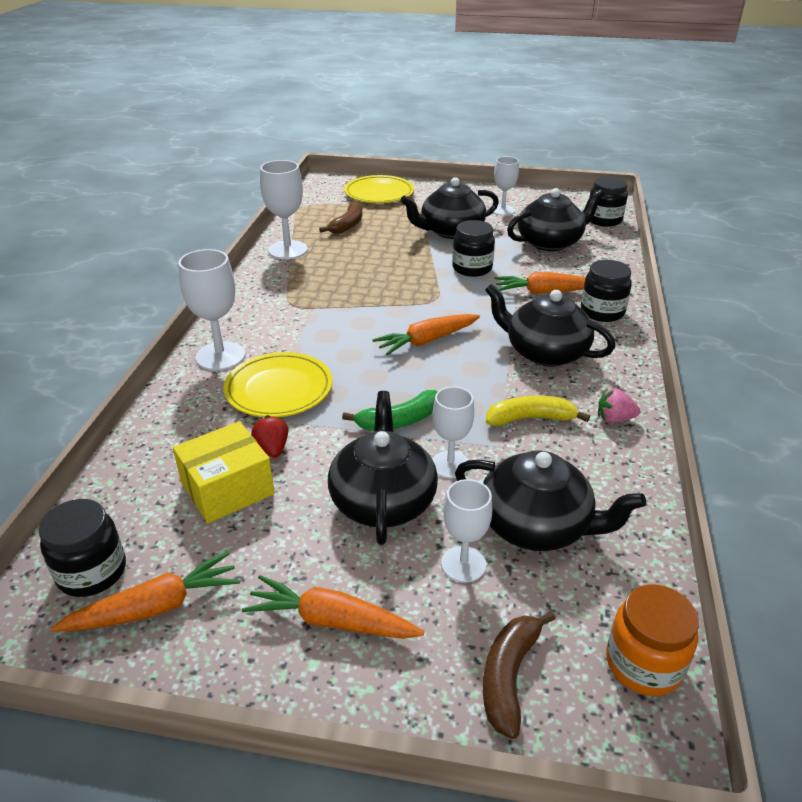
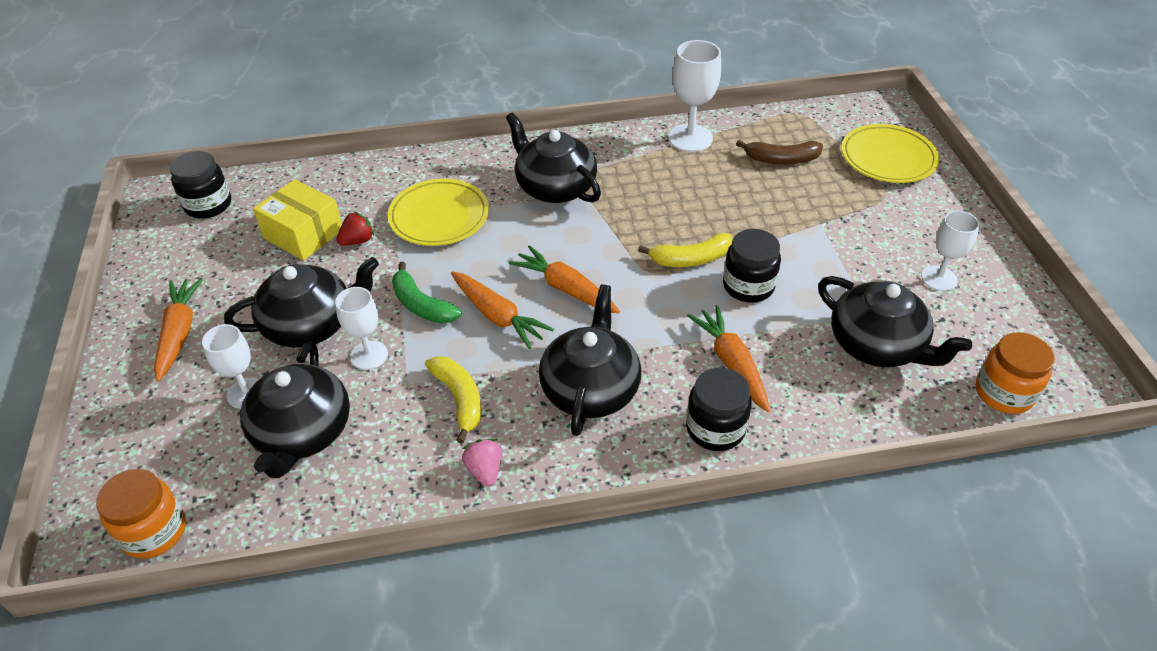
camera: 70 degrees right, 10 degrees up
orange carrot [51,551,240,632] -> orange carrot moved to [451,271,554,349]
white goblet [178,249,245,371] -> none
black teapot [400,177,499,239] -> black teapot moved to [506,112,601,203]
brown banana [483,611,556,739] -> none
black jar [589,176,628,227] -> orange jar [976,332,1055,414]
none -> yellow banana [638,233,732,267]

